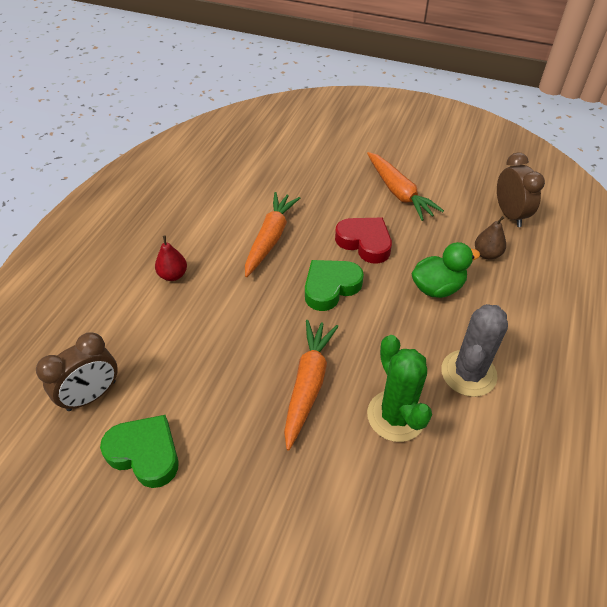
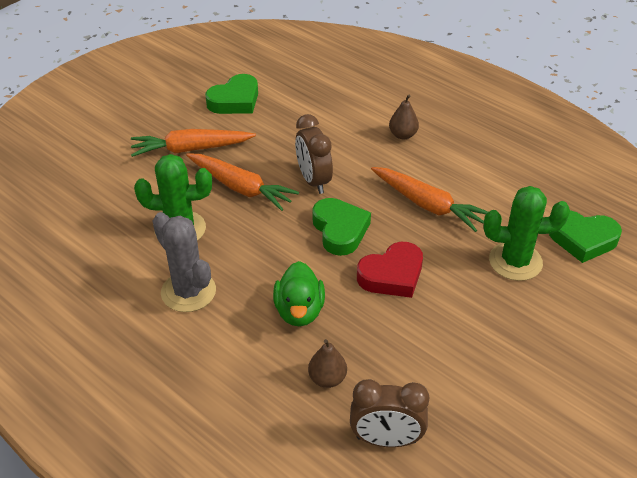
camera: 110 degrees right, 5 degrees down
brown clock [36,332,118,411] -> brown clock moved to [295,114,333,194]
red pear [155,235,187,281] -> brown pear [389,94,419,139]
orange carrot [367,152,444,221] -> orange carrot moved to [131,129,256,157]
none -> green cactus [484,186,570,281]
none -> green heart [549,210,622,263]

